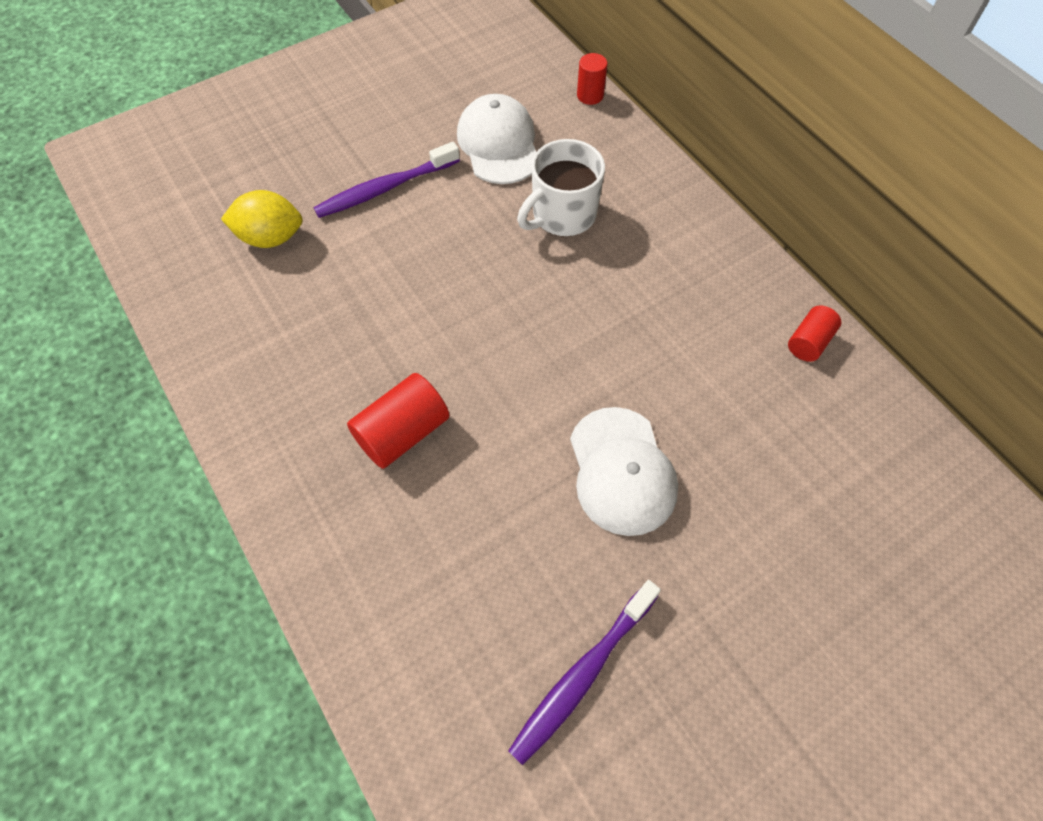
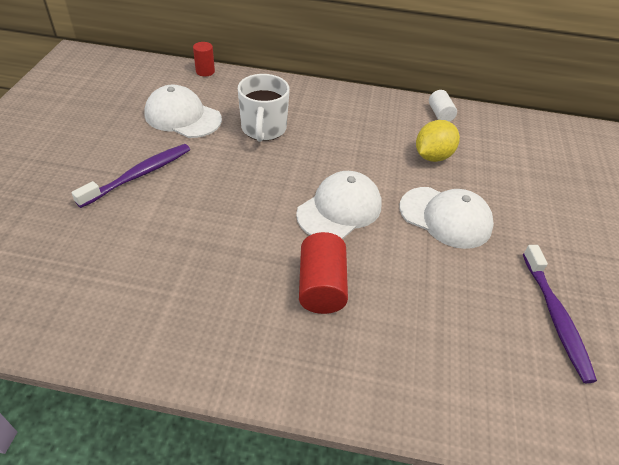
camera: 50 degrees left, 15 degrees down
yellow lemon [221,190,303,248] -> yellow lemon moved to [416,120,460,162]
purple toothbrush [314,142,460,218] -> purple toothbrush turned 150 degrees counterclockwise [71,144,190,208]
red cylinder [788,306,841,362] -> white cylinder [429,90,457,122]
none -> white cap [296,171,382,239]

